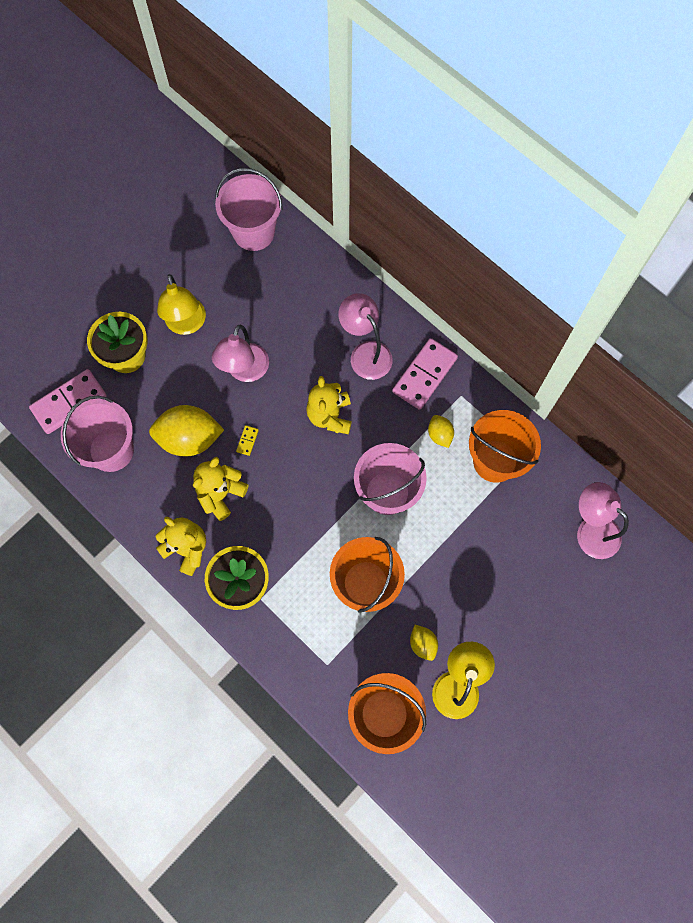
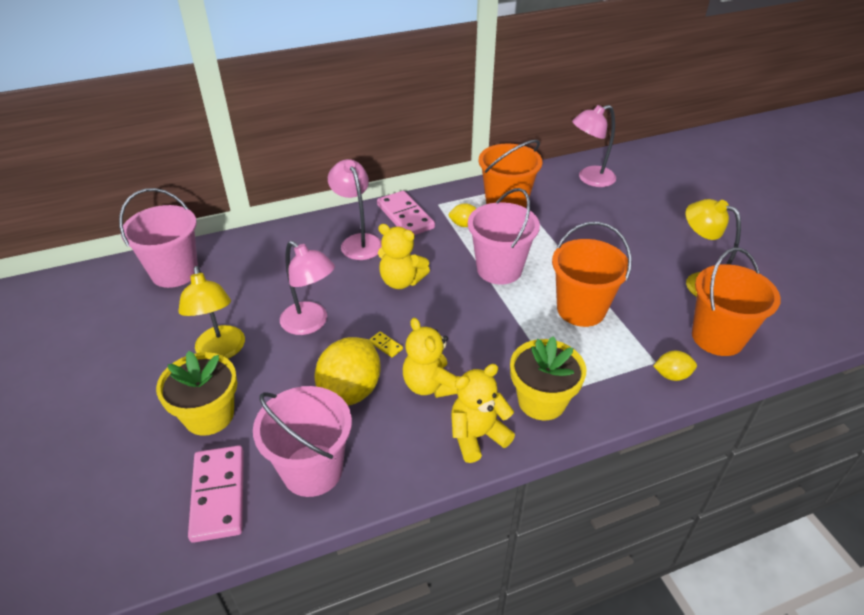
camera: 65 degrees left, 30 degrees down
yellow lamp [157,274,206,335] -> yellow lamp turned 60 degrees clockwise [178,266,245,359]
pink lamp [338,293,393,380] -> pink lamp turned 75 degrees clockwise [328,159,382,260]
yellow lemon [410,625,438,661] -> yellow lemon moved to [654,351,697,381]

